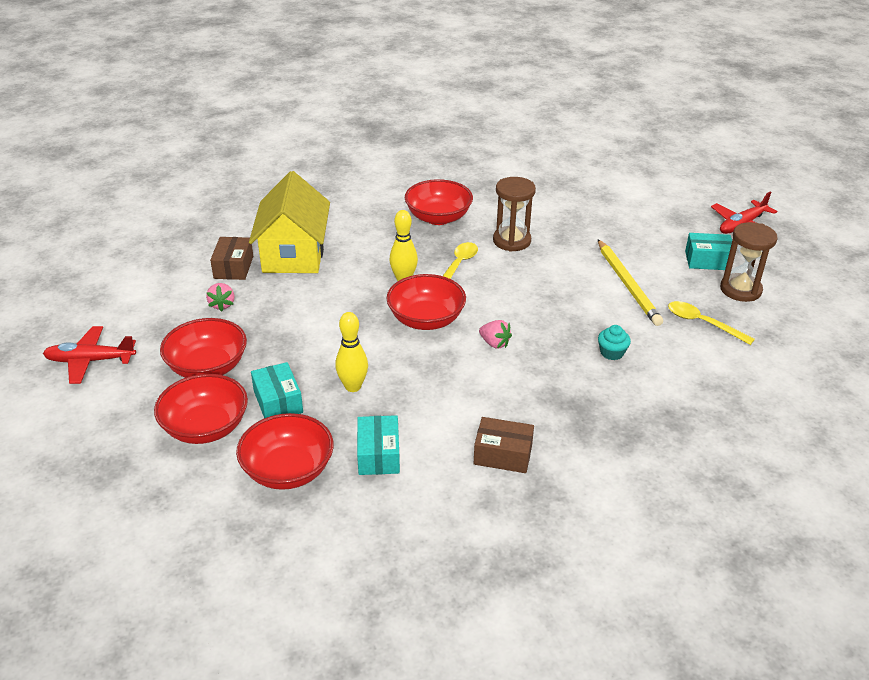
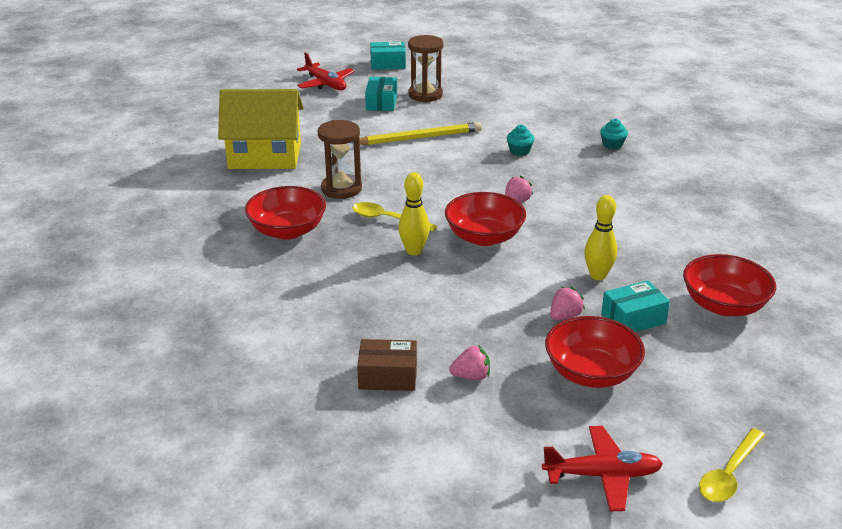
camera: 90 degrees left, 5 degrees down
red plane [43,326,136,384] -> red plane turned 90 degrees counterclockwise [542,426,663,511]
red bowl [154,374,248,444] -> none
yellow house [249,171,330,273] -> yellow house moved to [218,89,303,169]
turquoise box [357,415,400,475] -> turquoise box moved to [370,42,406,70]
brown box [474,417,534,473] -> none
yellow spoon [668,301,755,345] -> yellow spoon moved to [699,428,765,502]
none -> pink strawberry [550,287,585,320]
none -> turquoise cupcake [600,118,628,150]

